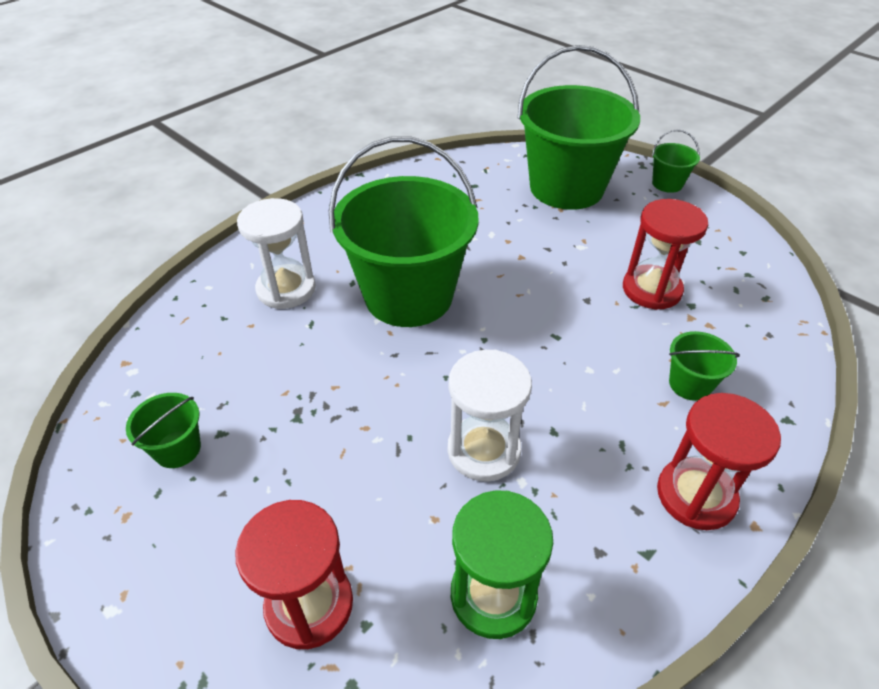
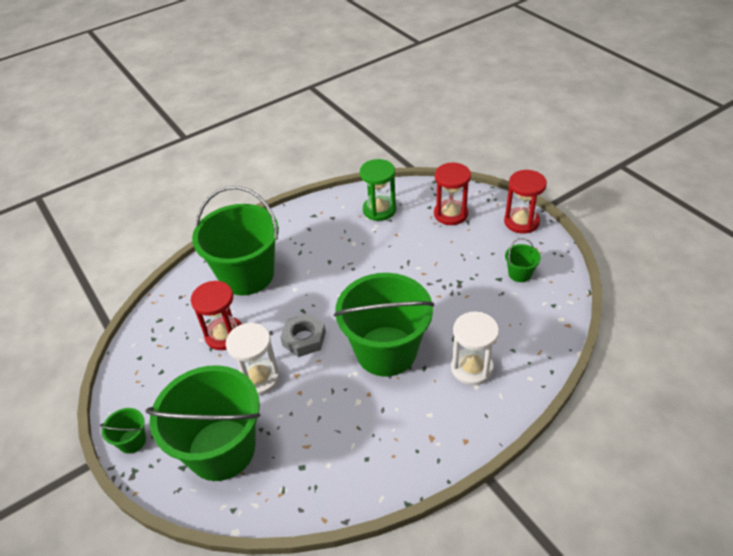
camera: 165 degrees left, 0 degrees up
white hourglass [448,350,532,482] -> white hourglass moved to [226,323,280,395]
red hourglass [657,393,781,530] -> red hourglass moved to [504,170,547,234]
green bucket [669,331,740,401] -> green bucket [192,186,279,295], size x2.44
none -> grey nut [280,313,326,357]

